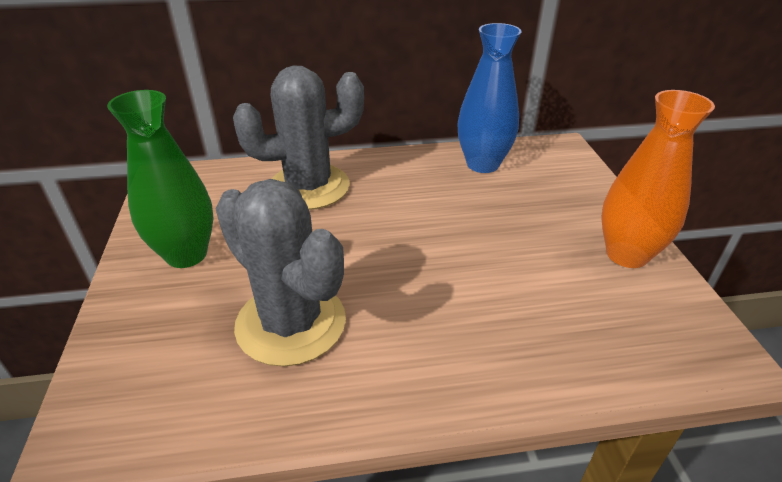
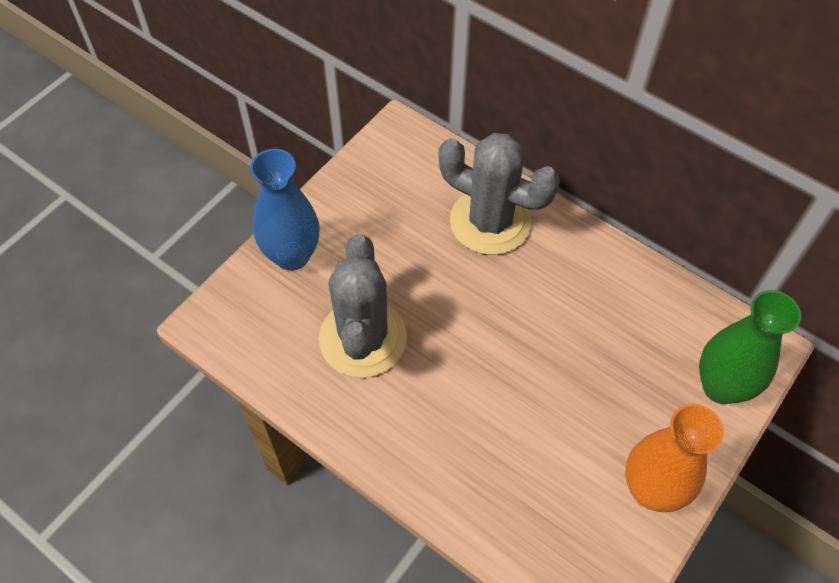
camera: 45 degrees right, 20 degrees up
green vase [107,90,213,268] -> green vase moved to [699,290,801,404]
blue vase [458,23,522,173] -> blue vase moved to [250,149,320,271]

